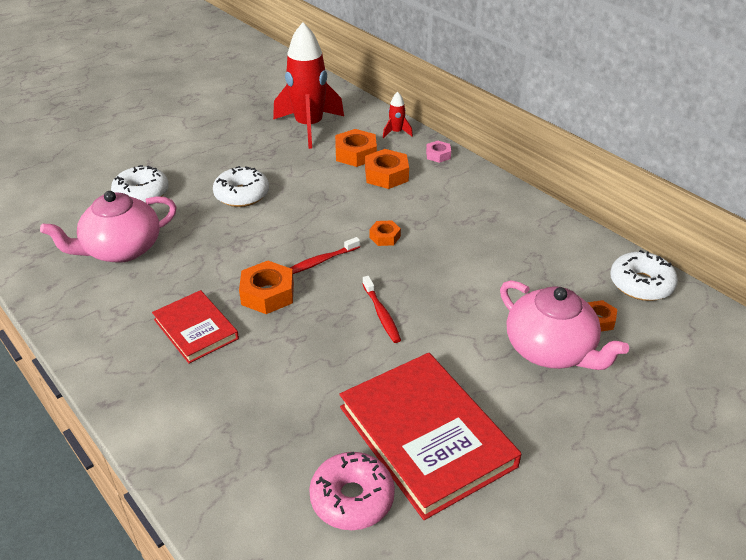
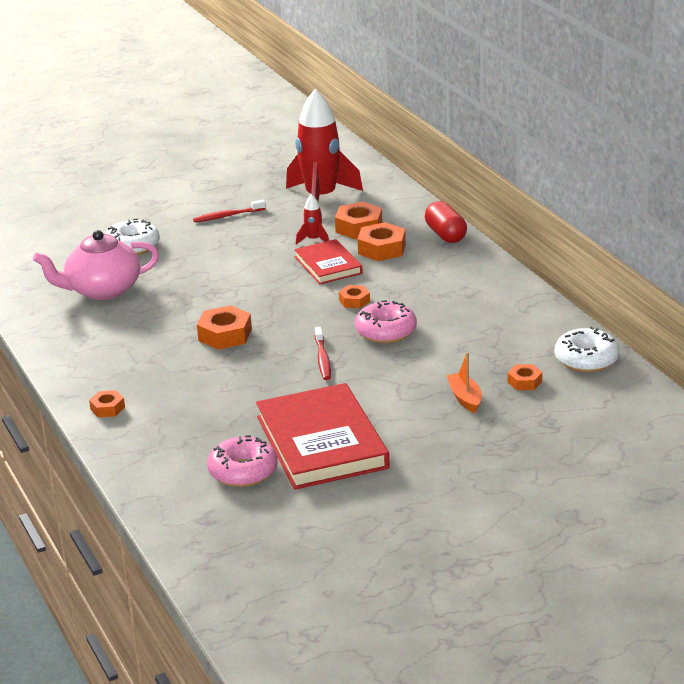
camera: 15 degrees right, 10 degrees down
red book [152,290,239,363] -> red book moved to [294,239,363,284]
white donut [213,166,269,207] -> none
red toothbrush [290,237,360,274] -> red toothbrush moved to [193,200,266,222]
red rocket [383,92,413,138] -> red rocket moved to [296,194,329,244]
pink nut [426,141,451,163] -> red capsule [425,201,467,243]
pink teapot [500,280,629,370] -> orange boat [447,352,482,413]
none -> orange nut [89,390,125,417]
none -> pink donut [355,300,417,343]

